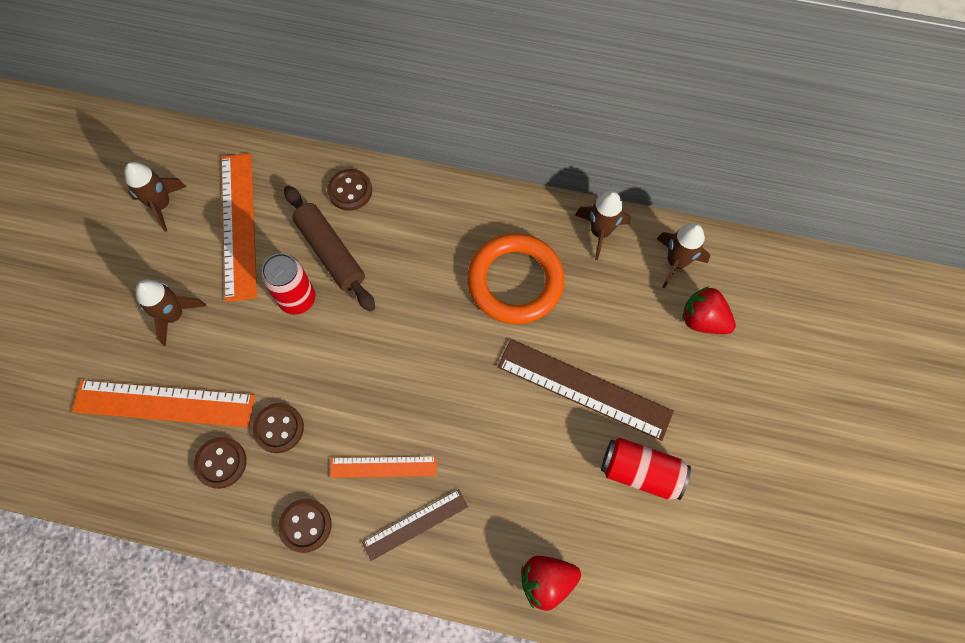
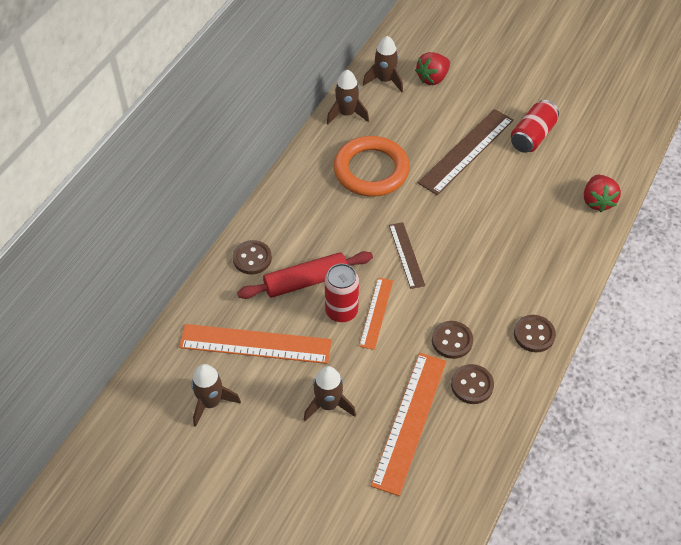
camera: 75 degrees left, 15 degrees down
brown rolling pin [284,185,375,311] -> red rolling pin [237,251,373,299]
orange ruler [330,456,437,478] -> orange ruler moved to [359,277,393,350]
brown ruler [362,489,468,561] -> brown ruler moved to [389,222,425,289]

